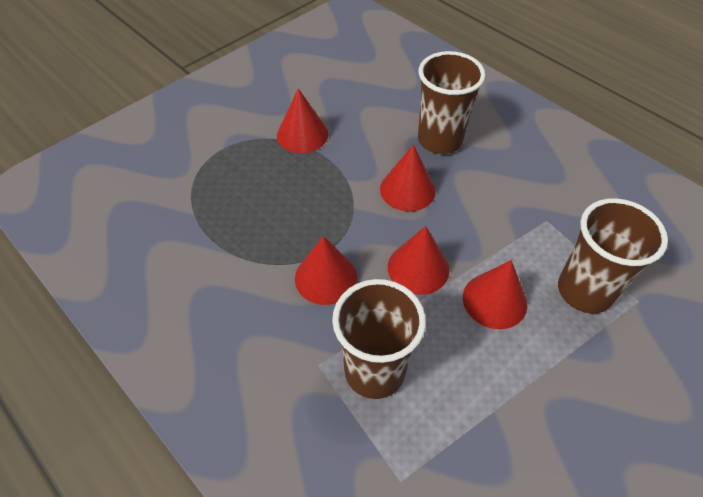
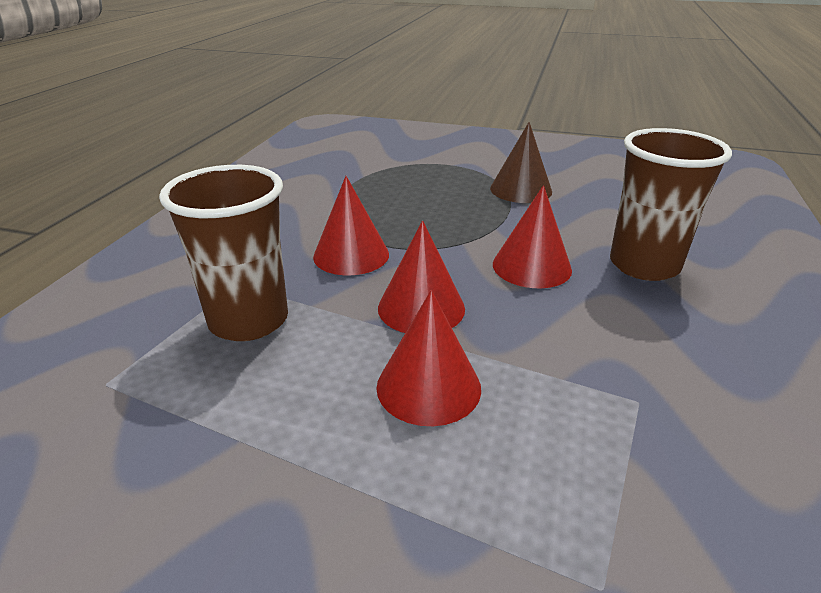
camera: 60 degrees right, 20 degrees down
red cone [277,88,328,153] -> brown cone [490,122,552,203]
brown cup [558,198,668,313] -> none

